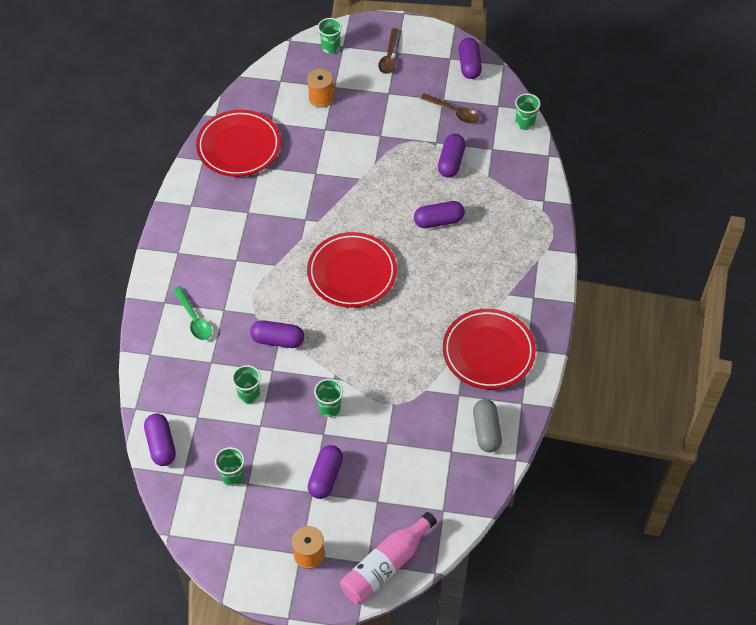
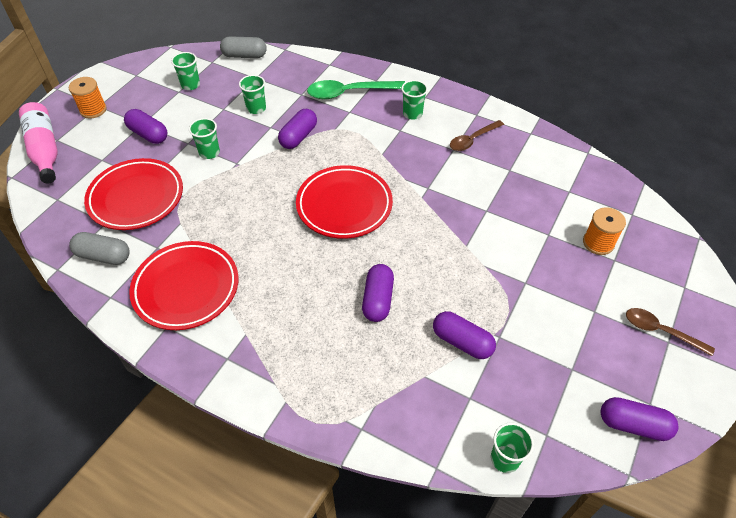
camera: 110 degrees right, 5 degrees down
purple capsule [144,413,176,466] -> grey capsule [220,36,267,58]
green spoon [173,286,212,340] -> green spoon [307,80,405,99], size x1.53
red plate [196,110,281,177] -> red plate moved to [84,158,183,230]
green cup [318,18,342,54] -> green cup moved to [401,80,428,120]
brown spoon [420,94,479,123] -> brown spoon moved to [450,120,504,151]

